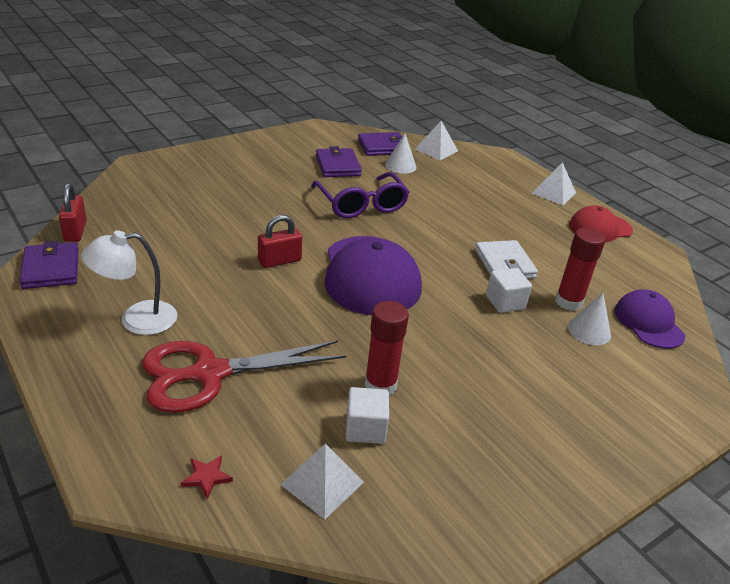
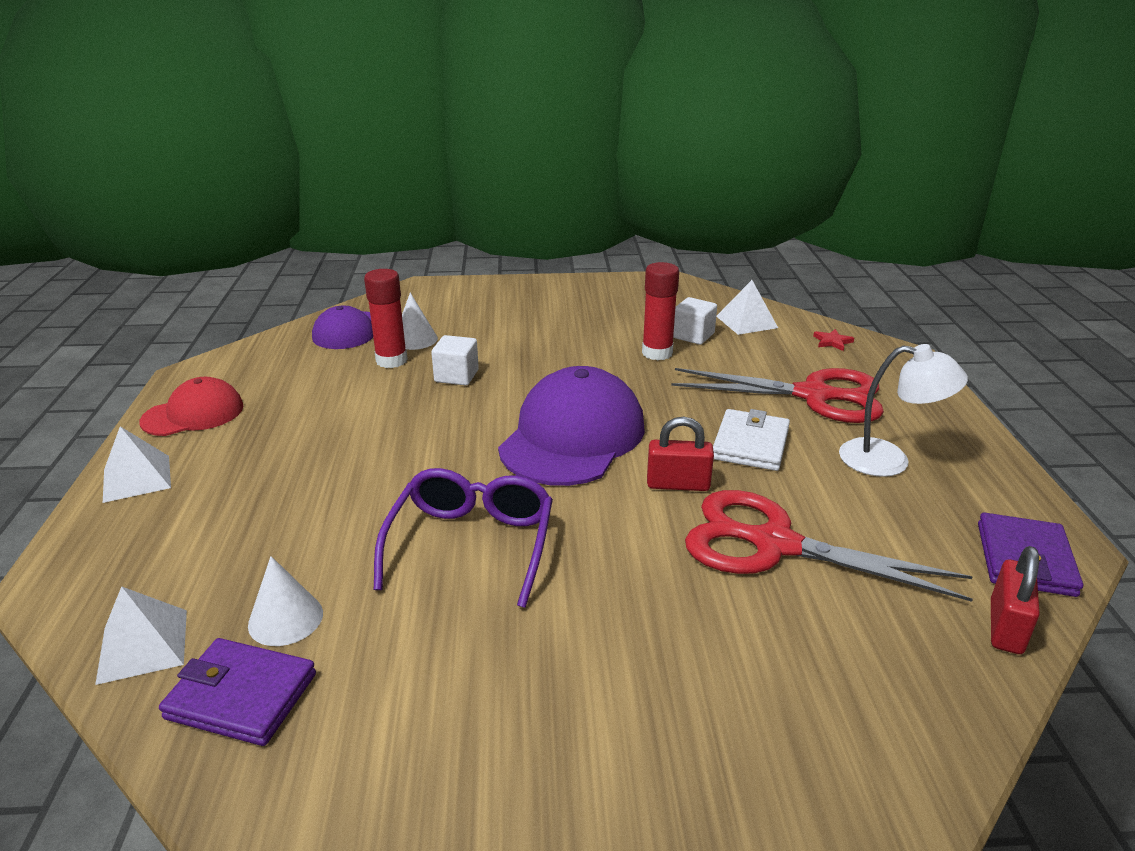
camera: 145 degrees left, 5 degrees down
purple wallet [316,146,362,177] -> none
white wallet [475,240,538,279] -> white wallet moved to [713,409,790,471]
red cap [569,205,633,242] -> red cap turned 45 degrees counterclockwise [139,377,243,436]
none -> red scissors [685,490,973,602]

